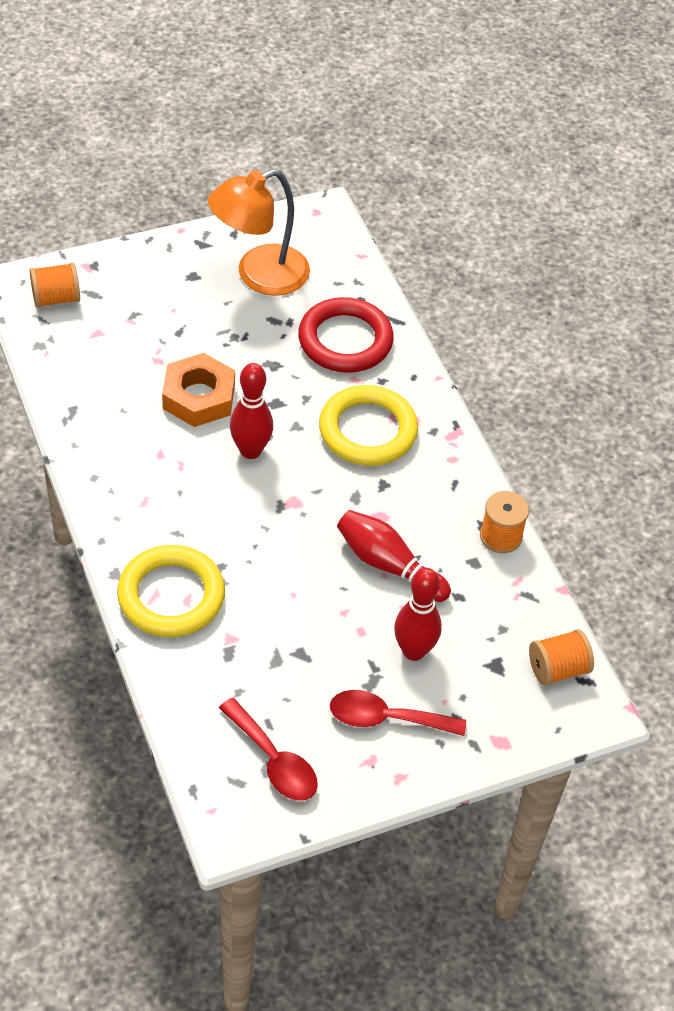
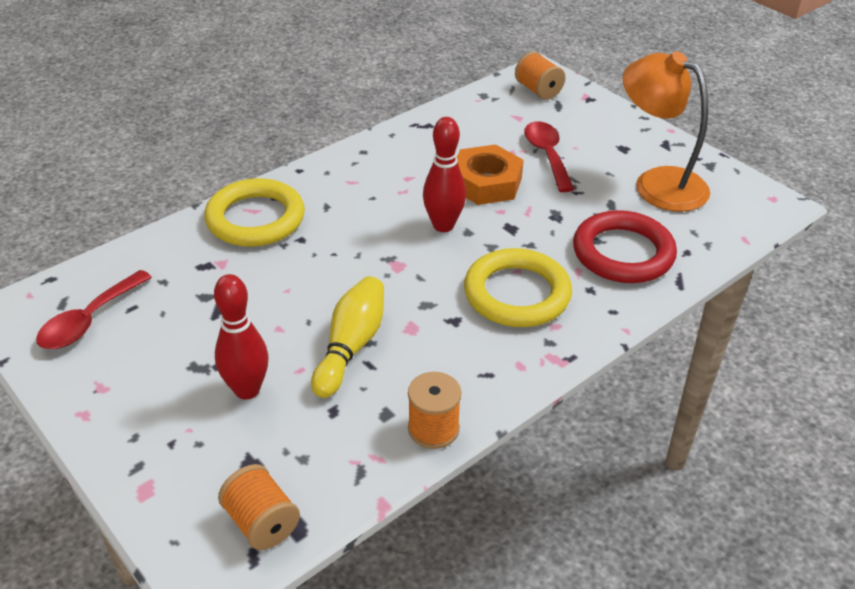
camera: 75 degrees right, 10 degrees down
red spoon [330,690,466,736] -> red spoon moved to [524,122,575,192]
red bowling pin [337,510,451,602] -> yellow bowling pin [311,276,384,398]

